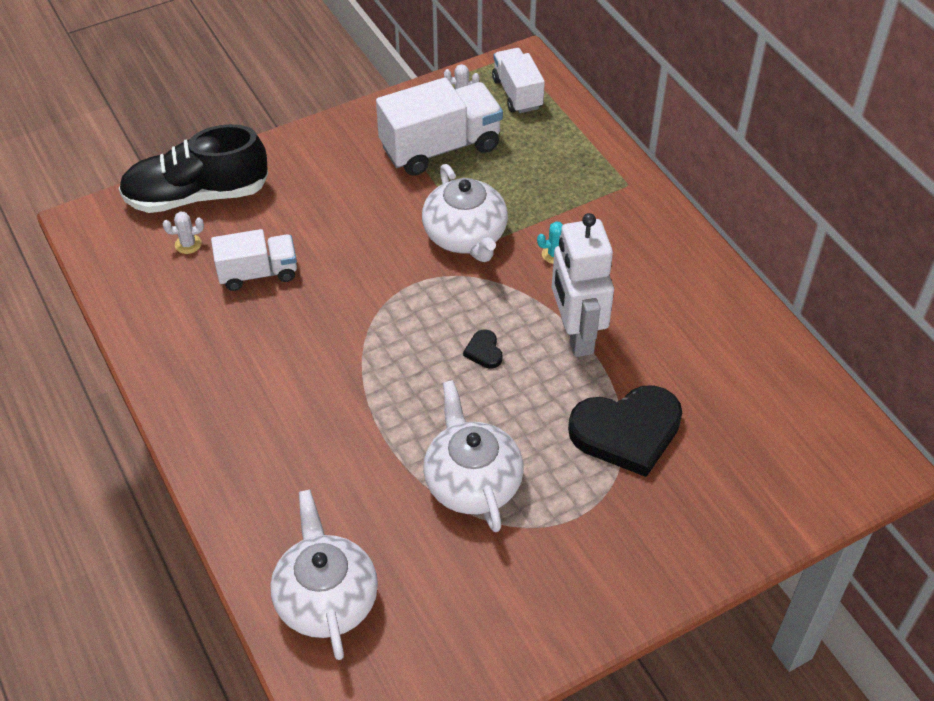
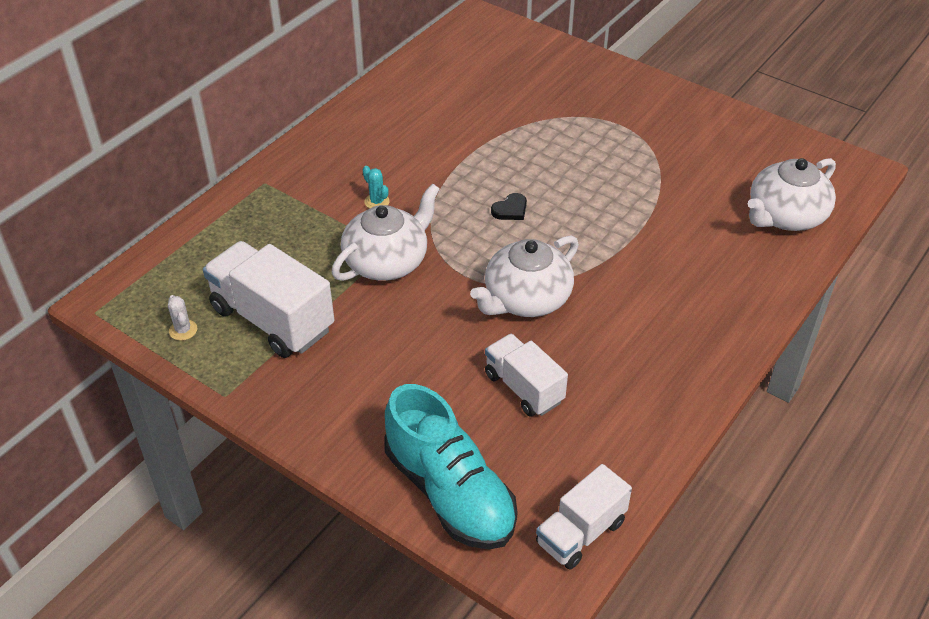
camera: 115 degrees left, 5 degrees down
black shoe [119,124,268,213] -> turquoise shoe [384,384,518,549]
white cactus [163,212,204,254] -> none
white teapot [423,380,523,532] -> white teapot moved to [470,236,579,317]
white truck [492,48,545,113] -> white truck moved to [536,464,632,570]
white robot [552,213,614,357] -> none
black heart [568,385,682,477] -> none

